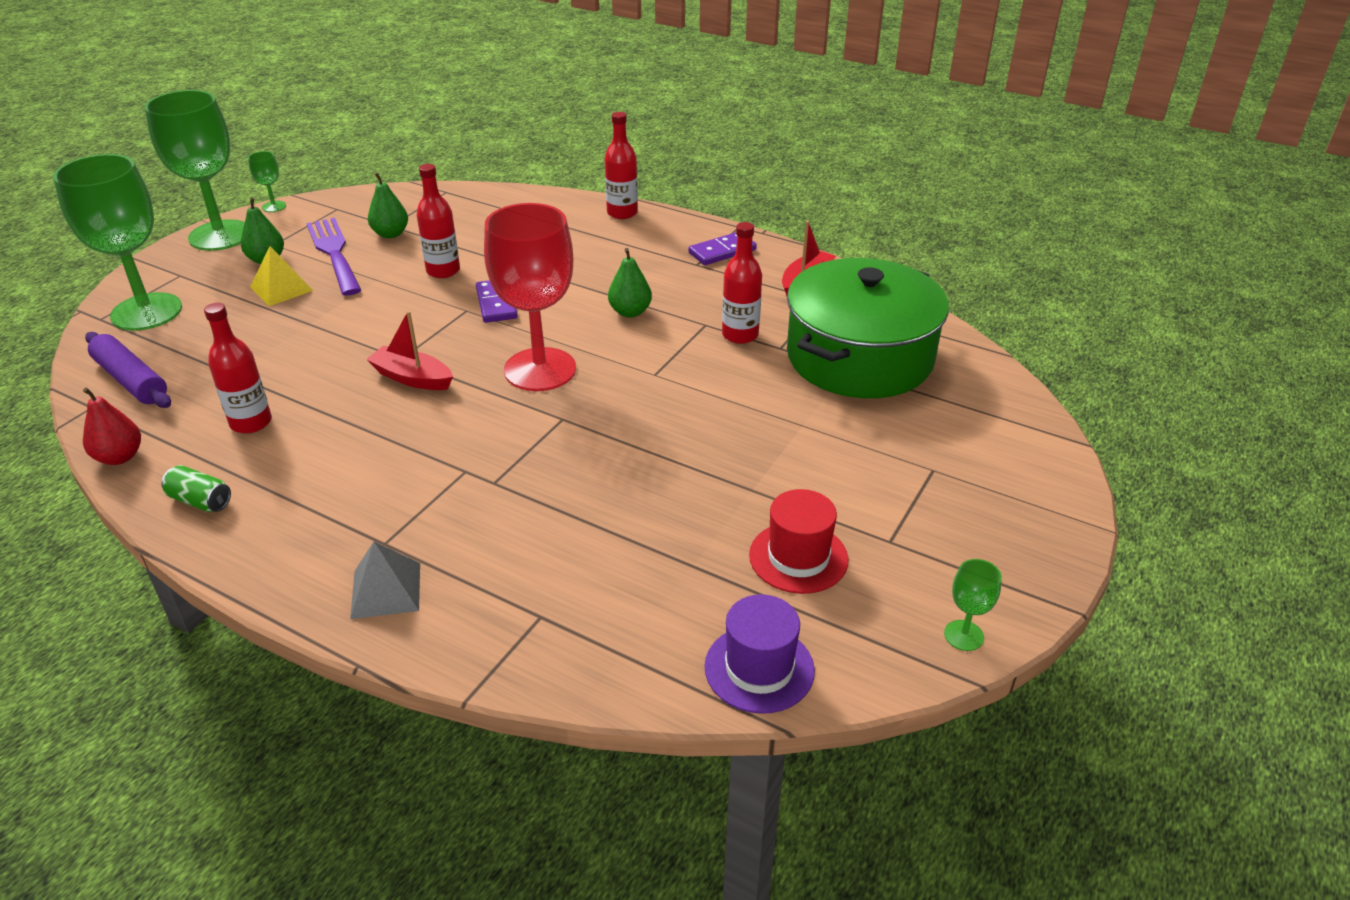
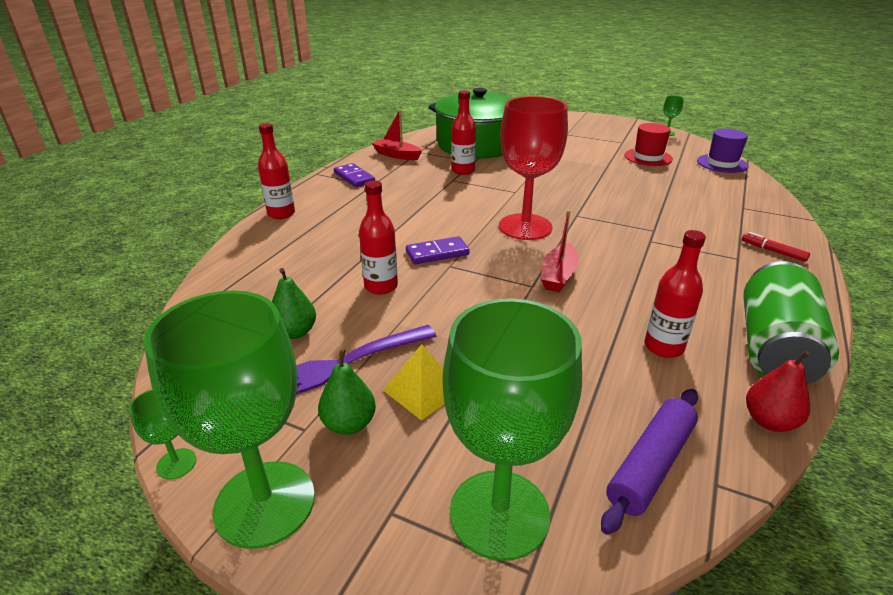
camera: 95 degrees left, 5 degrees down
green can [161,465,231,512] -> green can [744,261,839,384], size x2.38
grey pyramid [350,541,420,619] -> red marker [742,232,810,262]
green pear [608,248,652,318] -> none

